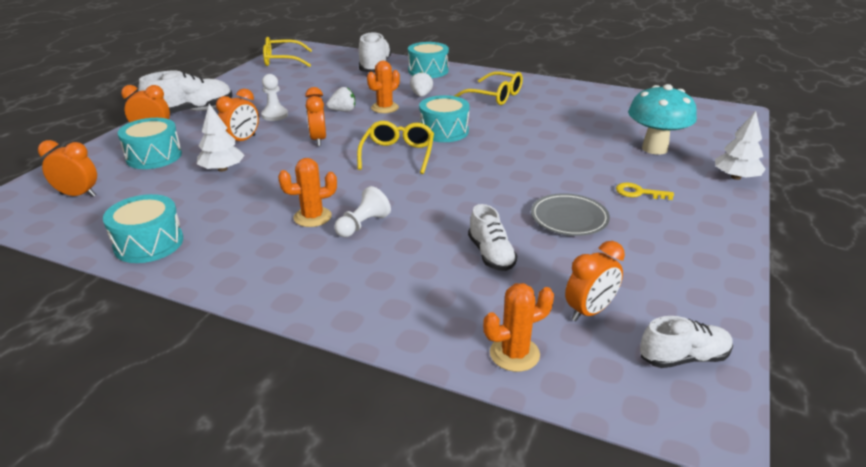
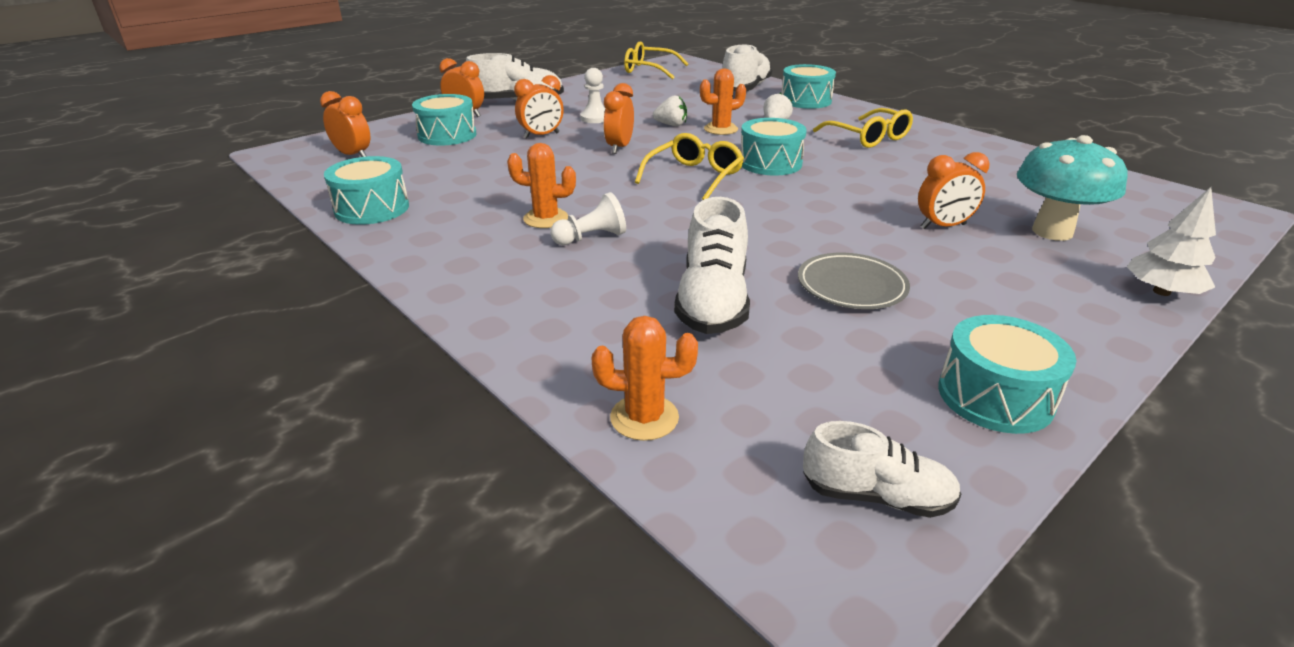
camera: 25 degrees right, 0 degrees up
white tree [197,104,245,172] -> none
white shoe [468,204,517,271] -> white shoe [674,197,750,334], size x1.58
orange clock [565,241,625,321] -> orange clock moved to [918,152,990,229]
yellow key [616,183,674,200] -> none
none -> turquoise drum [938,315,1076,434]

